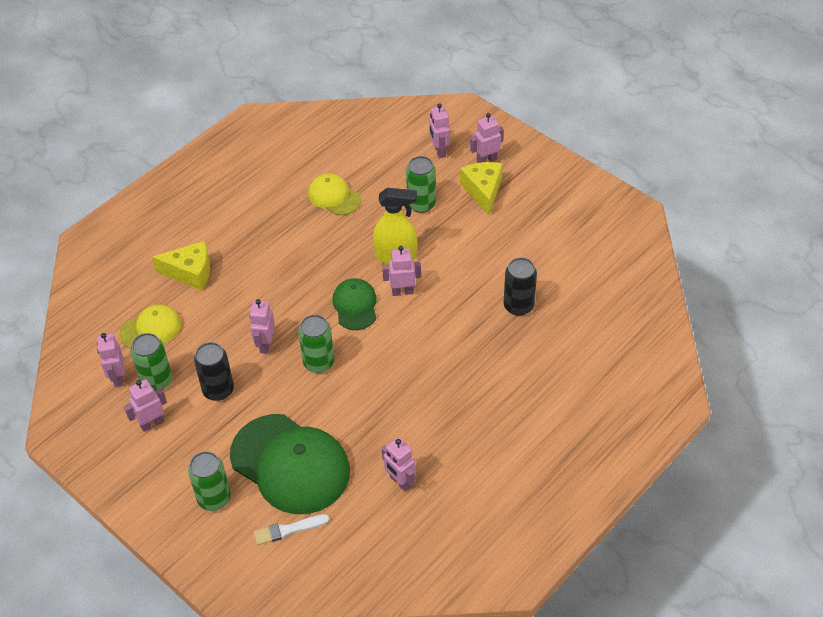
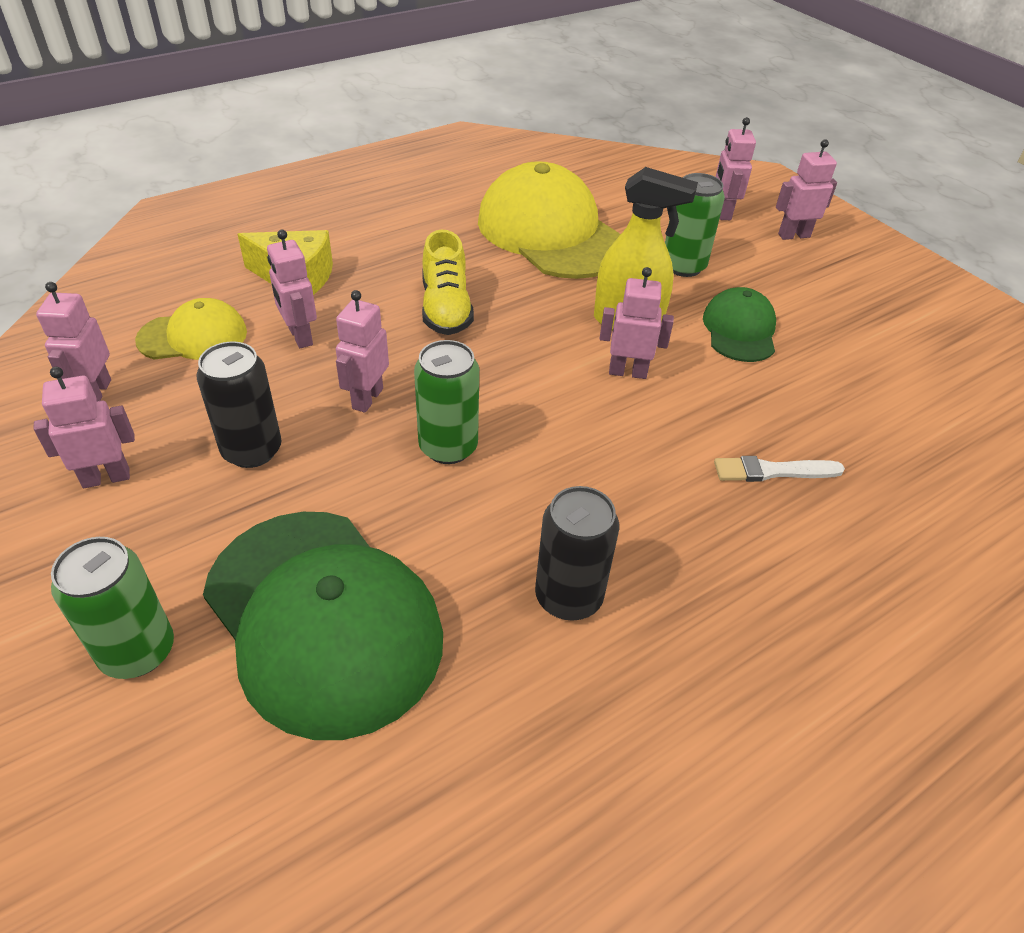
camera: 10 degrees right, 5 degrees down
green can [131,333,172,392] -> none
white brush [254,514,329,545] -> white brush moved to [714,456,845,482]
yellow cap [308,173,361,216] -> yellow cap [478,161,621,279], size x1.91
green cap [332,278,377,330] -> green cap moved to [703,287,776,362]
pink robot [382,437,416,492] -> pink robot moved to [267,230,317,348]
yellow cheese [460,162,503,215] -> none
black can [504,258,537,316] -> black can moved to [535,486,619,620]
none -> yellow shoe [422,230,474,335]

